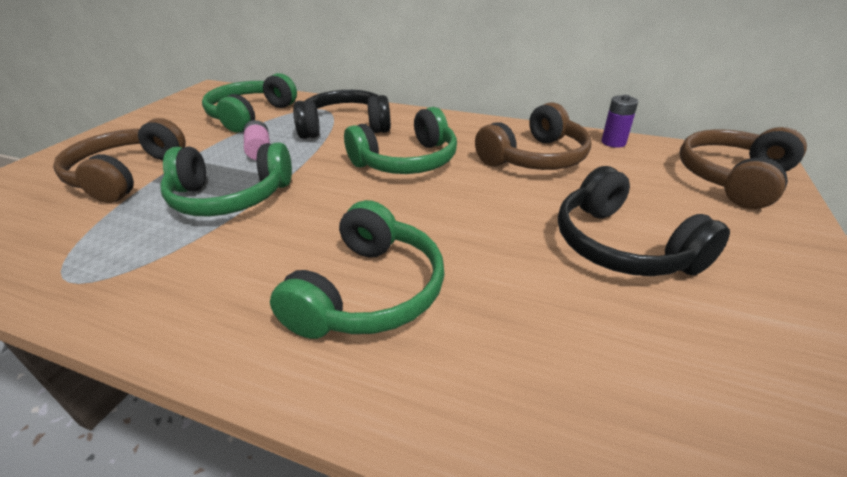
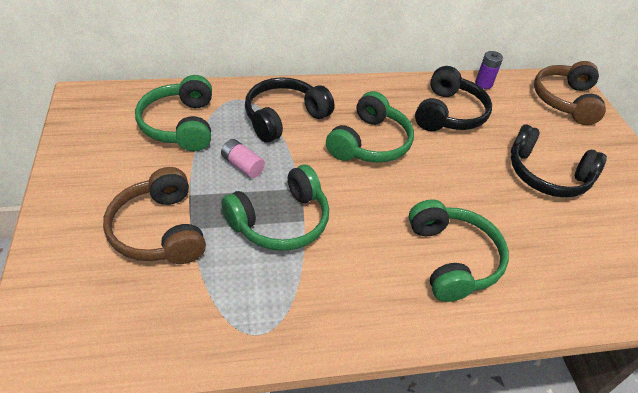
camera: 35 degrees left, 10 degrees up
brown headphones [475,102,591,170] -> black headphones [415,66,492,131]

